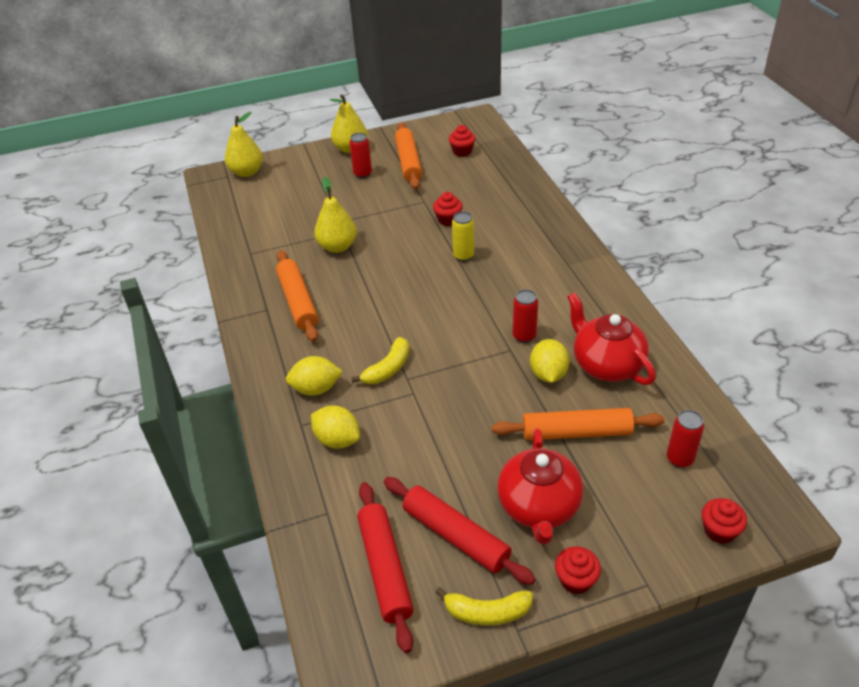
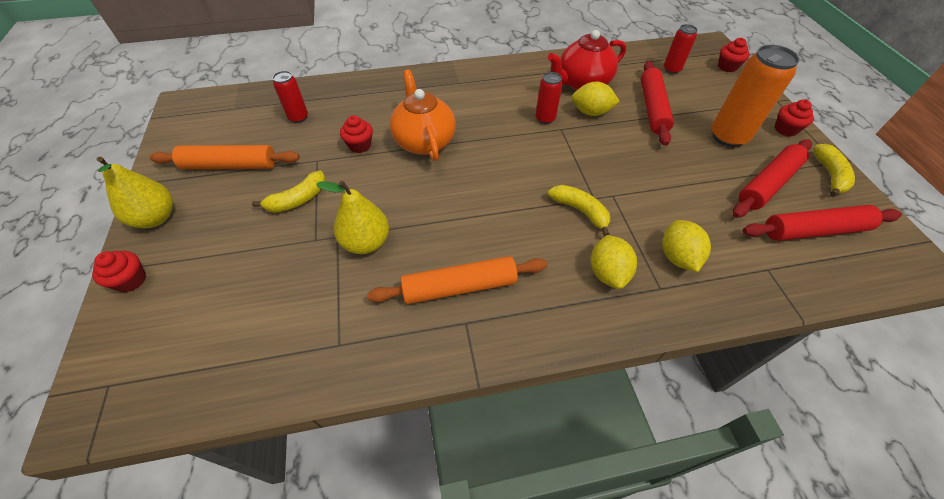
camera: 85 degrees left, 10 degrees up
yellow pear [225,112,263,177] -> none
yellow lemon [311,405,360,449] -> yellow lemon turned 45 degrees counterclockwise [662,220,711,272]
red can [349,133,372,178] -> red can moved to [273,71,308,123]
red cupcake [449,125,475,157] -> red cupcake moved to [92,251,146,292]
yellow can [452,212,474,261] -> orange teapot [390,69,456,161]
orange rolling pin [492,408,665,440] -> red rolling pin [641,61,674,146]
red teapot [497,429,583,544] -> orange can [712,45,800,147]
none -> yellow banana [252,171,326,213]

